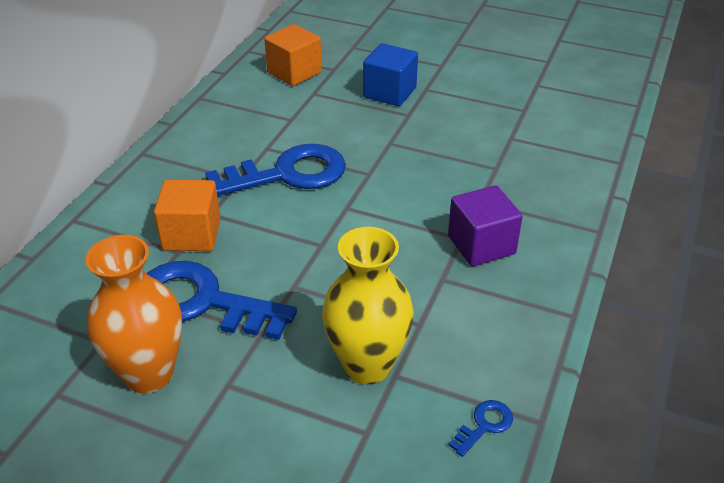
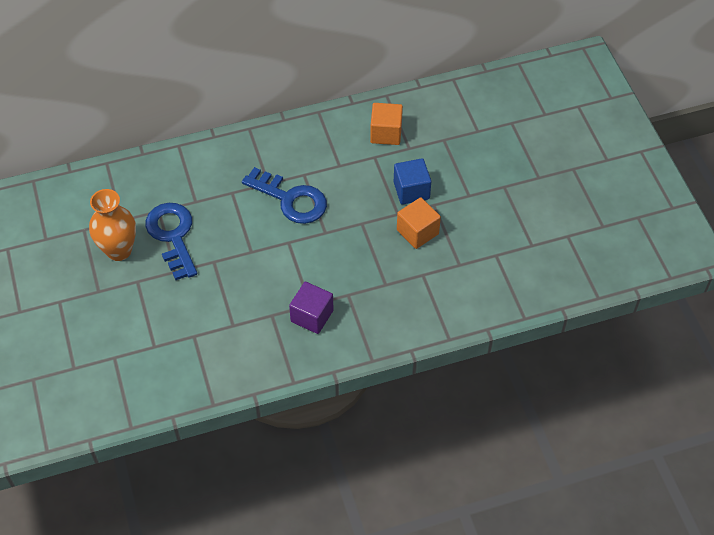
camera: 50 degrees right, 15 degrees up
orange cube [154,180,221,251] -> orange cube moved to [397,197,441,249]
yellow vase [322,227,414,385] -> none
blue key [449,400,513,457] -> none

